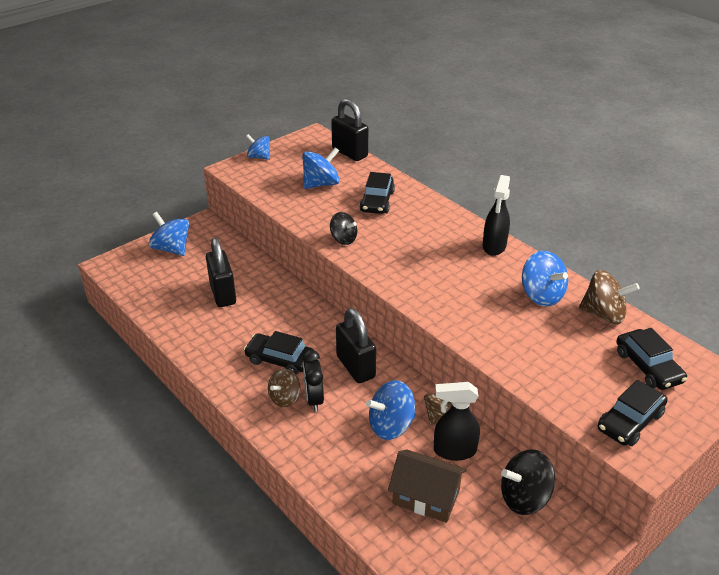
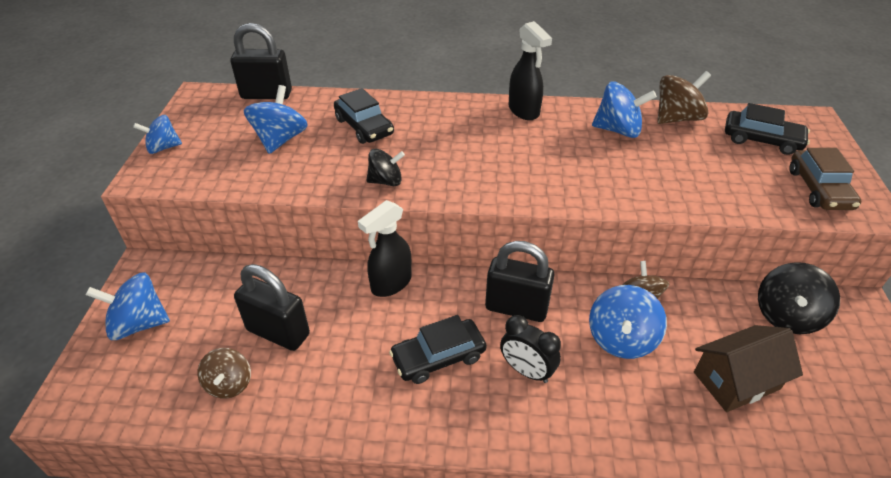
camera: 45 degrees left, 5 degrees up
brown spinning top [268,369,300,407] -> brown spinning top moved to [198,348,251,398]
black spray bottle [434,382,480,461] -> black spray bottle moved to [358,200,412,297]
black car [598,380,668,446] -> brown car [789,148,861,210]

